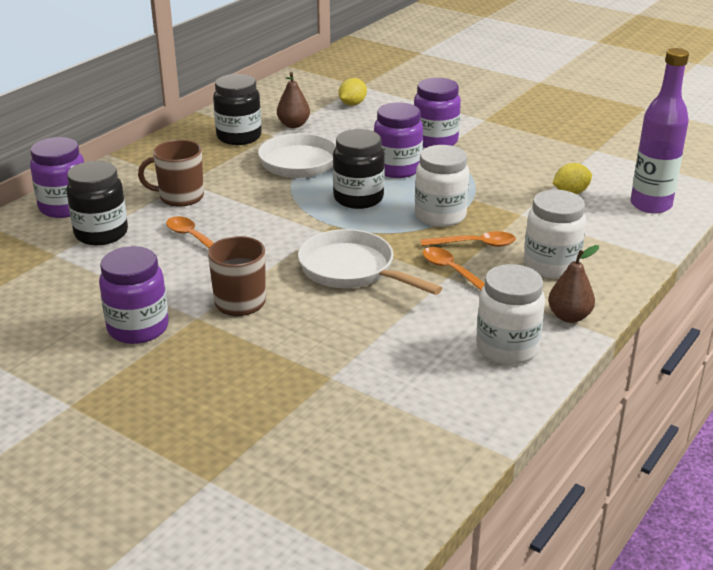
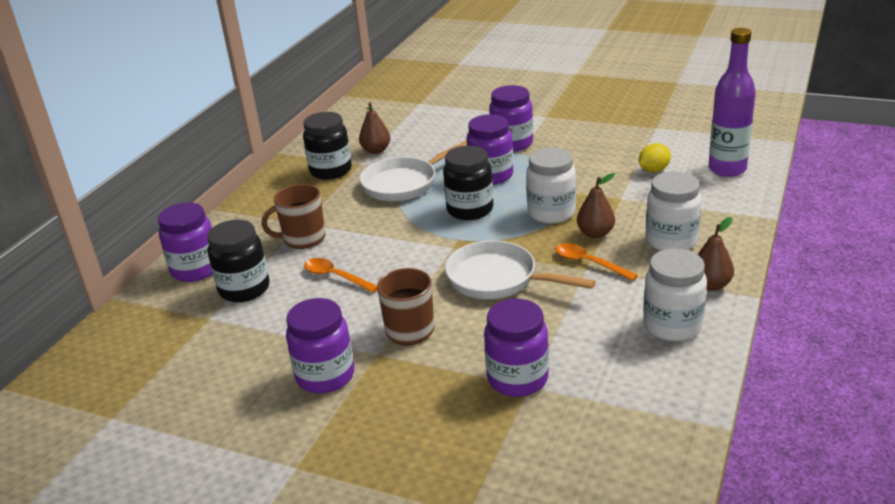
camera: 10 degrees left, 0 degrees up
yellow lemon [339,78,367,105] -> none
orange spoon [421,231,516,247] -> brown pear [577,173,615,238]
none -> purple jar [484,299,549,397]

